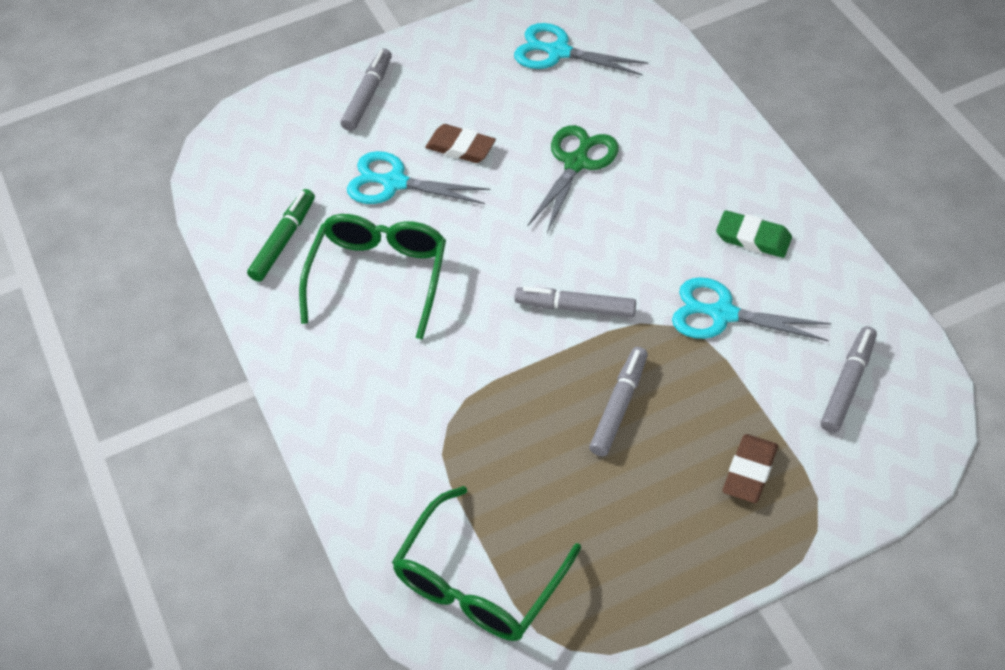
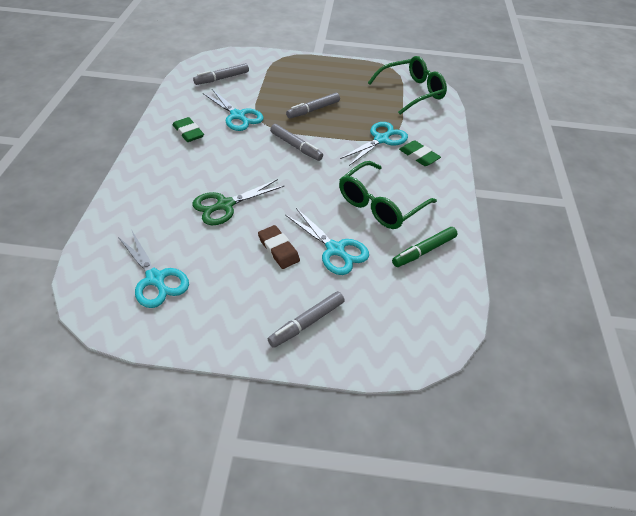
camera: 155 degrees left, 5 degrees down
brown eraser [723,434,778,503] -> none
none -> turquoise scissors [340,122,408,166]
none -> green eraser [399,140,441,166]

